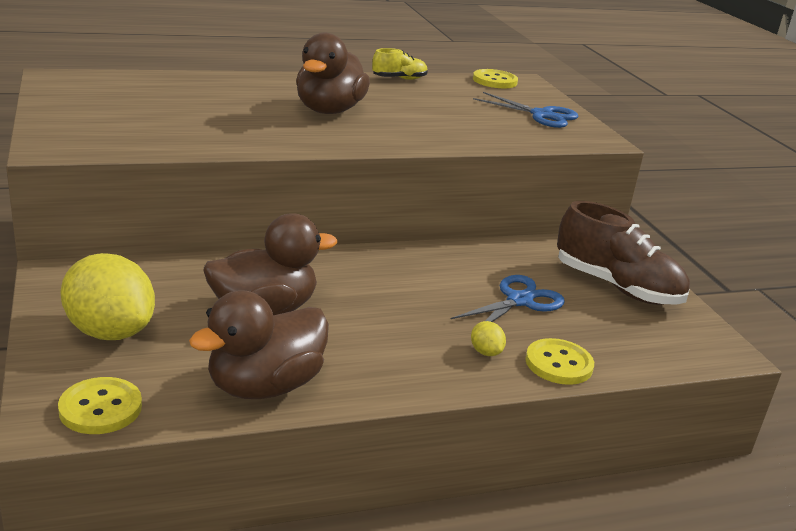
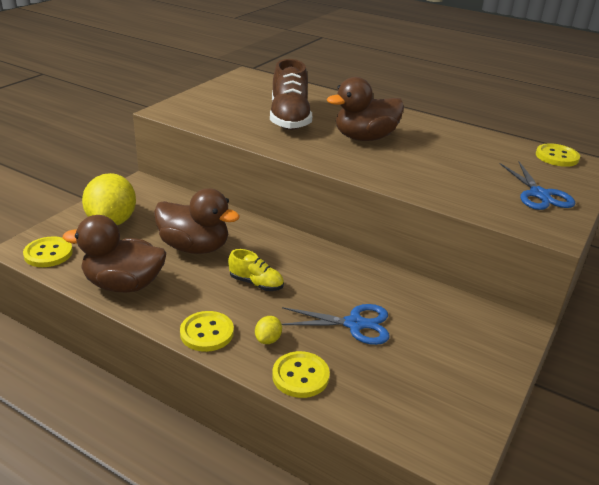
camera: 50 degrees right, 5 degrees up
yellow shoe [372,48,428,80] -> yellow shoe moved to [228,249,284,291]
brown shoe [557,201,690,305] -> brown shoe moved to [270,59,312,130]
none -> yellow button [180,311,234,352]

